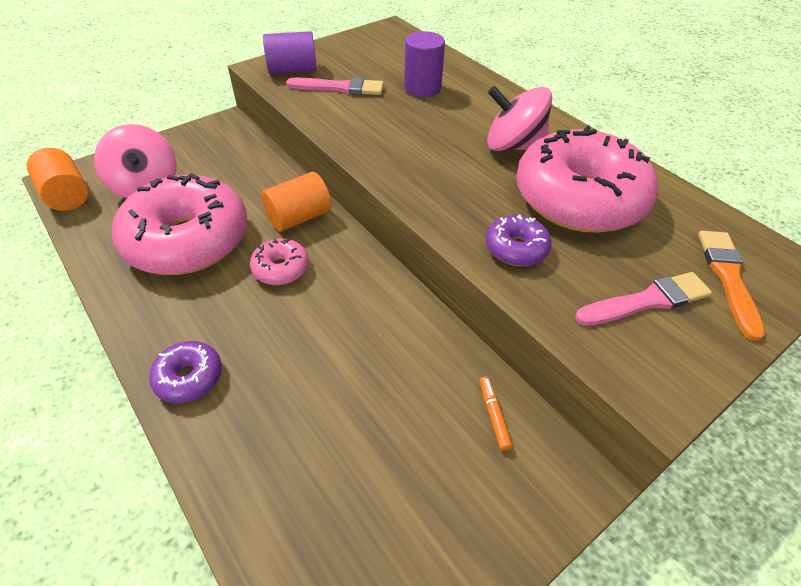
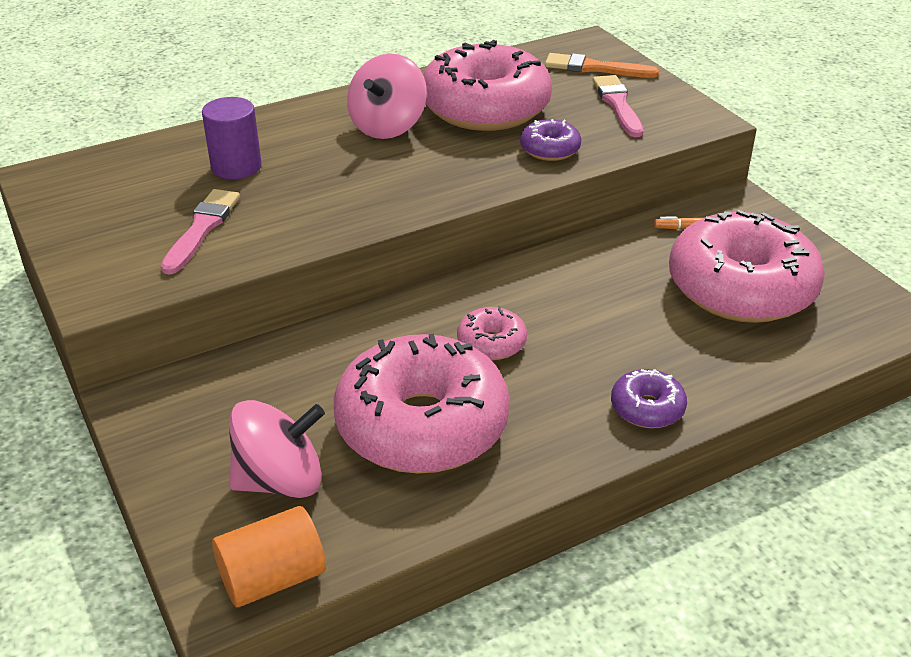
camera: 80 degrees left, 10 degrees down
orange cylinder [261,172,331,232] -> none
purple cylinder [263,31,317,74] -> none
none -> pink donut [669,210,825,323]

